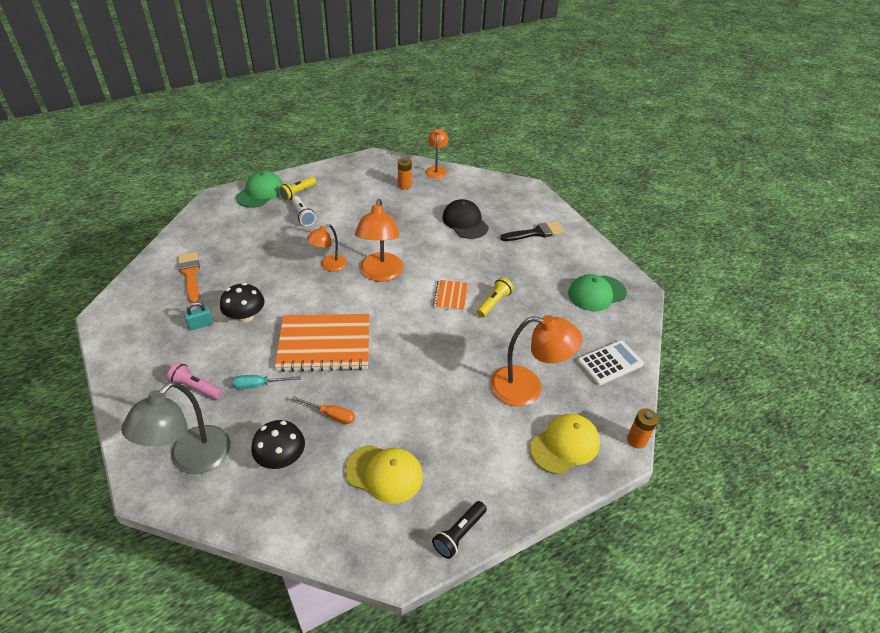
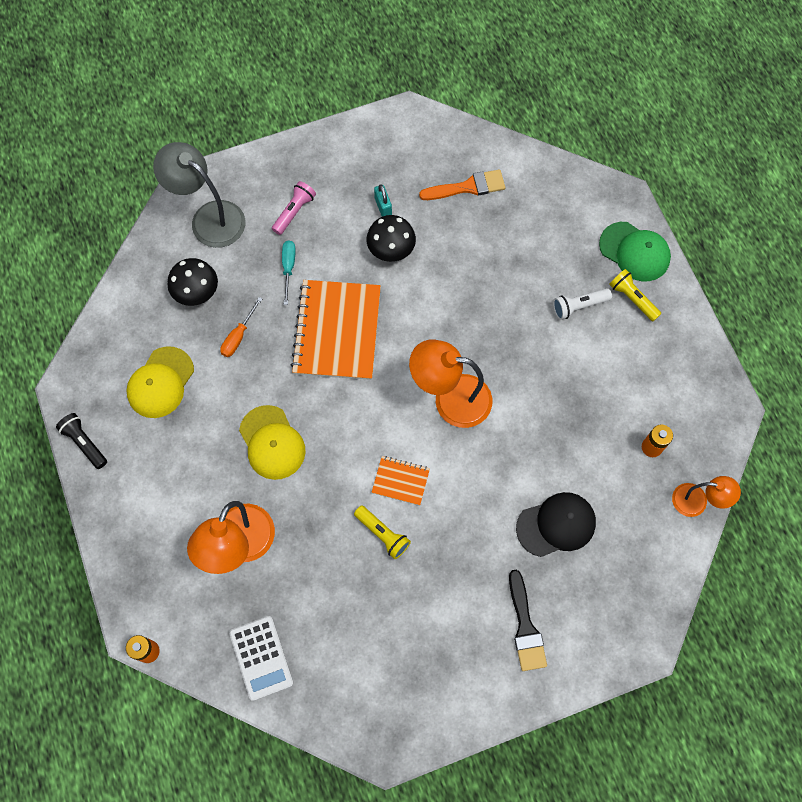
camera: 100 degrees right, 25 degrees up
orange lamp [307,224,347,272] -> none
yellow cap [530,414,600,474] -> yellow cap moved to [239,405,306,480]
green cap [568,274,627,311] -> none

